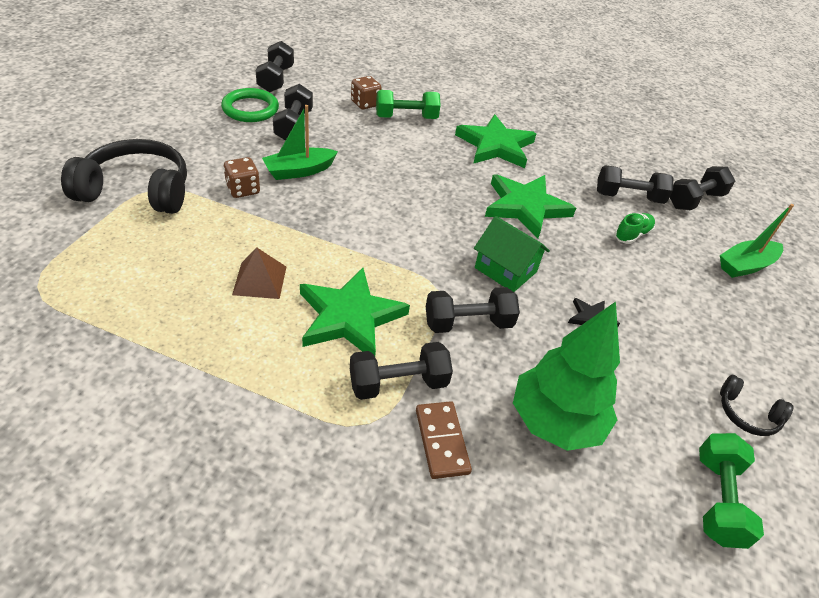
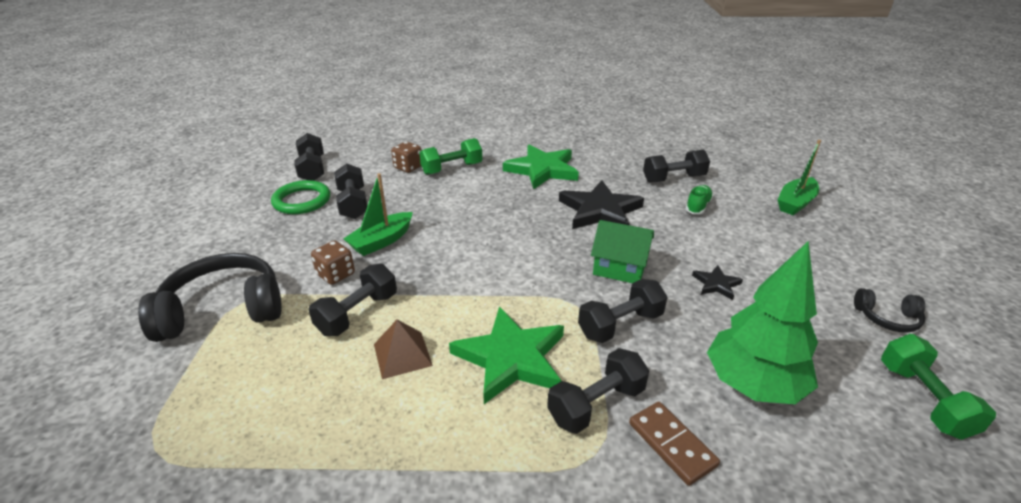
camera: 15 degrees left, 10 degrees down
green star [485,174,576,239] -> black star [559,180,644,229]
black dumbbell [670,166,735,210] -> black dumbbell moved to [308,263,397,336]

